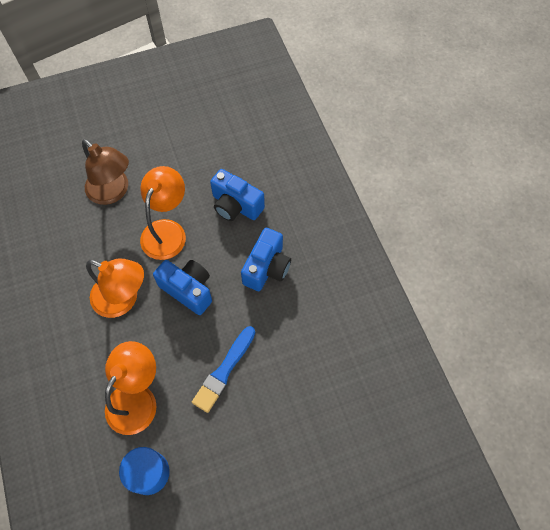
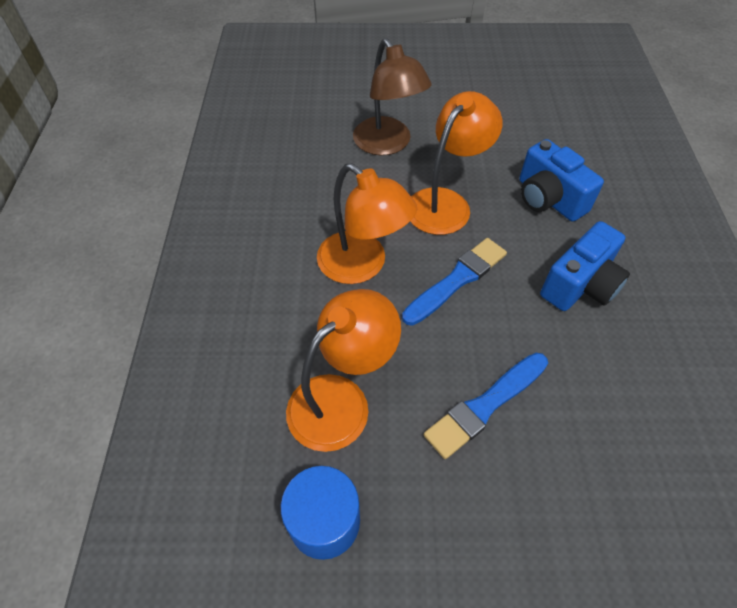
camera: 20 degrees right, 10 degrees down
blue camera [153,260,212,315] -> blue brush [402,238,507,326]

